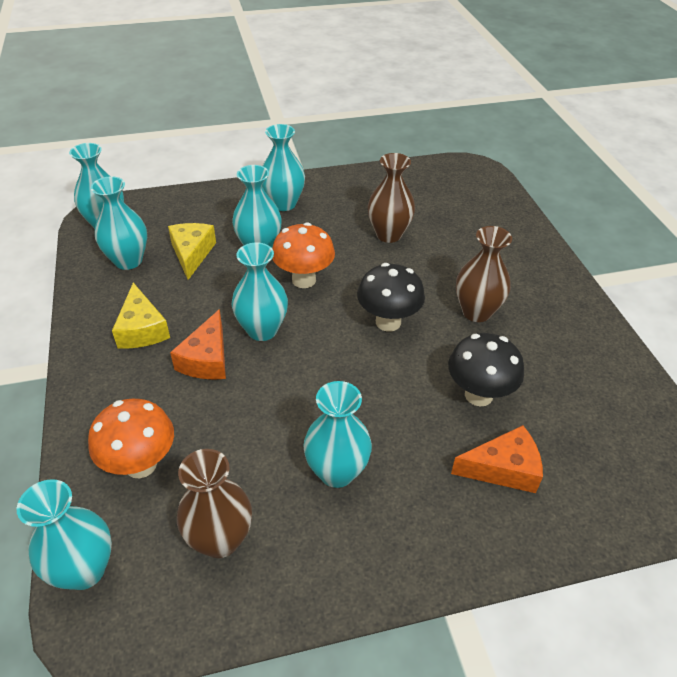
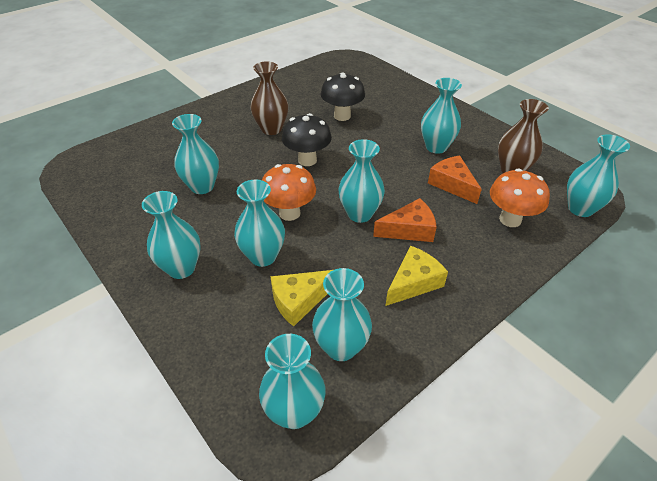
camera: 115 degrees left, 0 degrees up
brown vase [368,153,415,243] -> turquoise vase [172,114,219,194]
orange cheese [451,425,543,493] -> orange cheese moved to [428,156,482,204]

